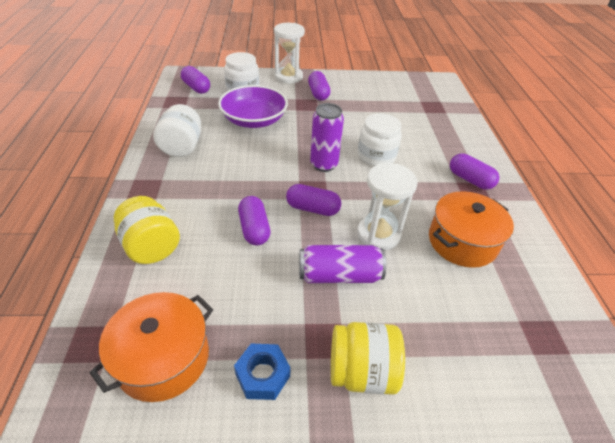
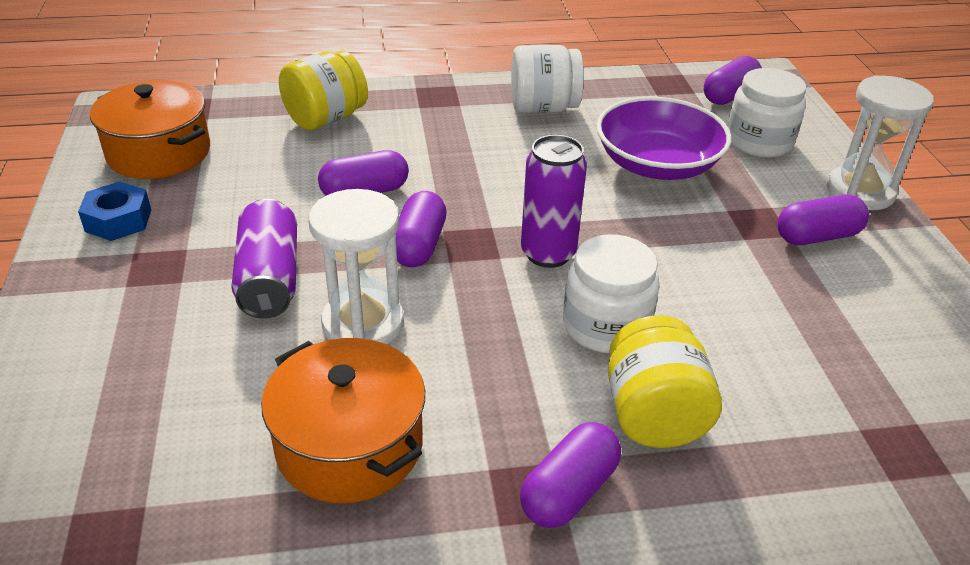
camera: 85 degrees right, 5 degrees down
yellow jar [331,322,405,395] -> yellow jar moved to [608,315,722,448]

